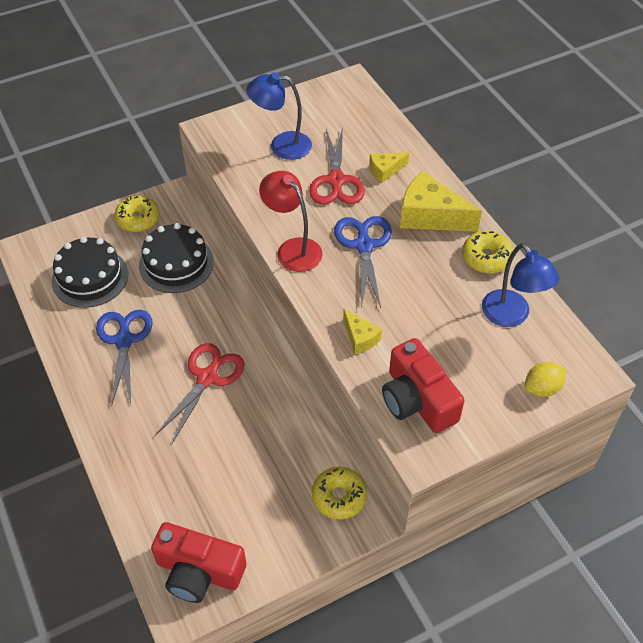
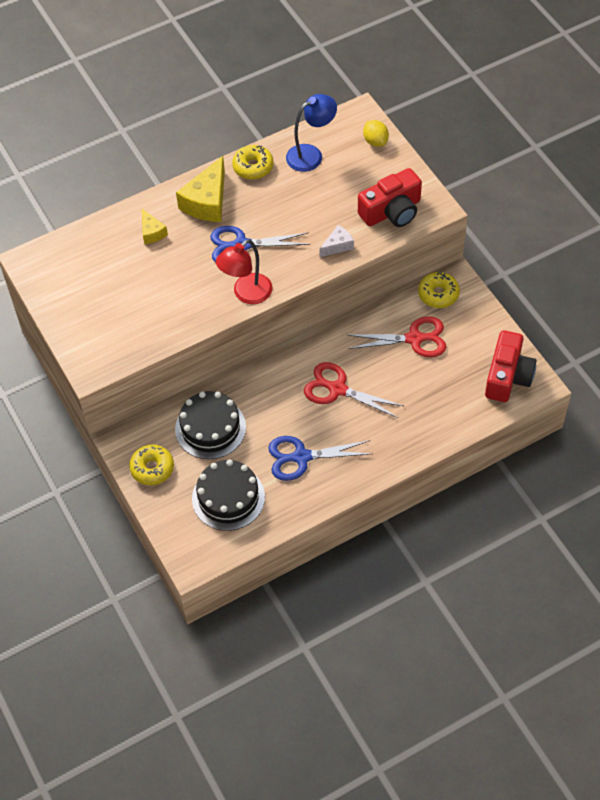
camera: 90 degrees left, 5 degrees up
blue lamp [247,72,312,160] -> none
red scissors [309,127,365,205] -> red scissors moved to [348,317,447,357]
yellow cheese [343,309,382,354] -> white cheese [319,225,354,257]

